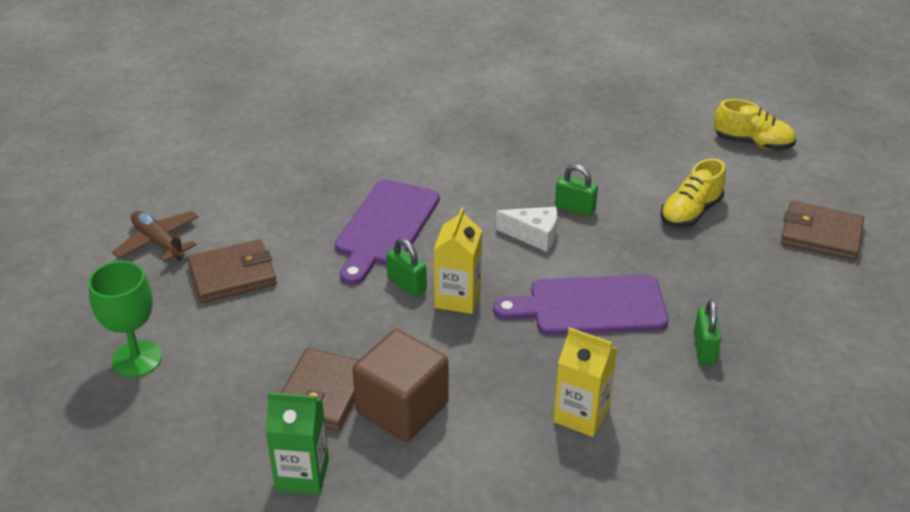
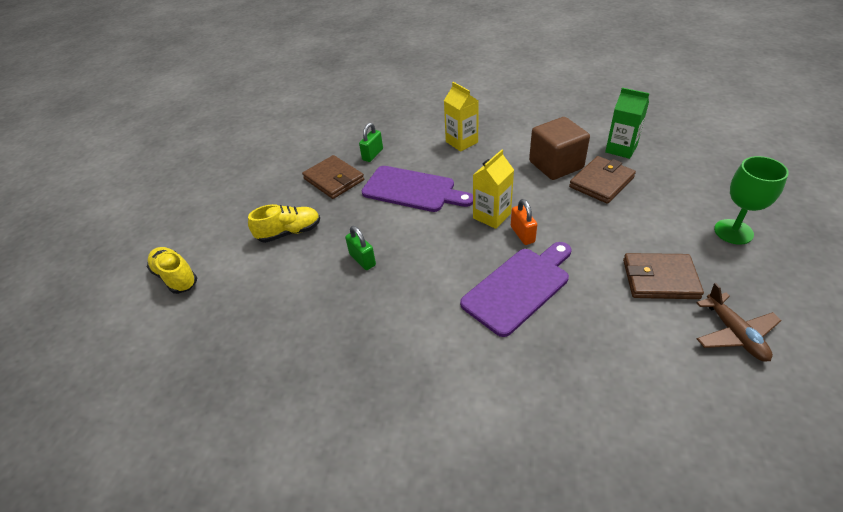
camera: 150 degrees left, 5 degrees up
green padlock [386,238,427,297] -> orange padlock [511,199,537,245]
white cheese [496,207,557,252] -> none
brown wallet [781,201,864,260] -> brown wallet moved to [302,155,364,199]

